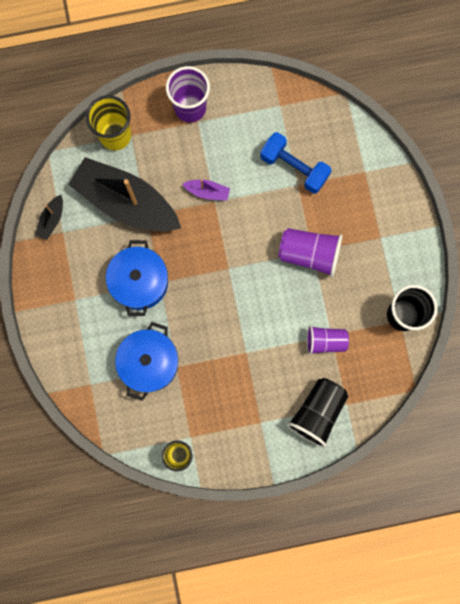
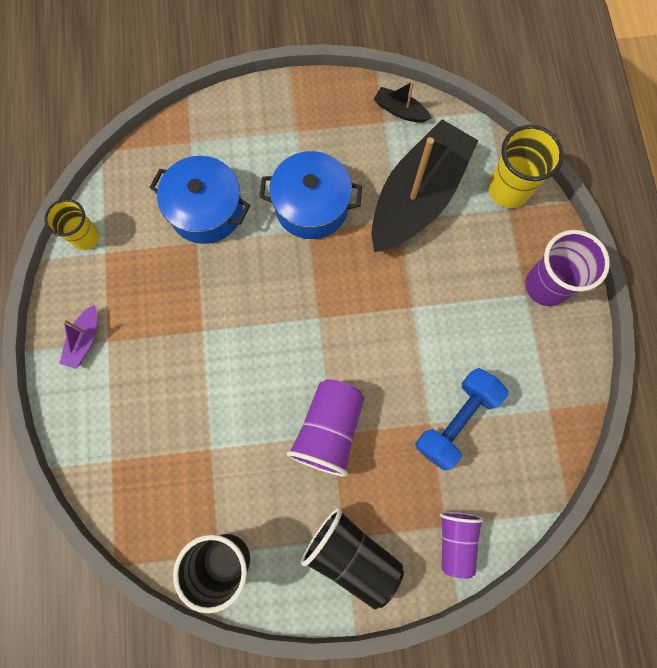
camera: 95 degrees right, 5 degrees down
purple boat [183,179,230,201] -> purple boat moved to [59,305,98,369]
black cup [287,378,348,448] -> black cup moved to [301,507,404,609]
purple cup [307,326,349,355] -> purple cup moved to [440,512,484,579]

